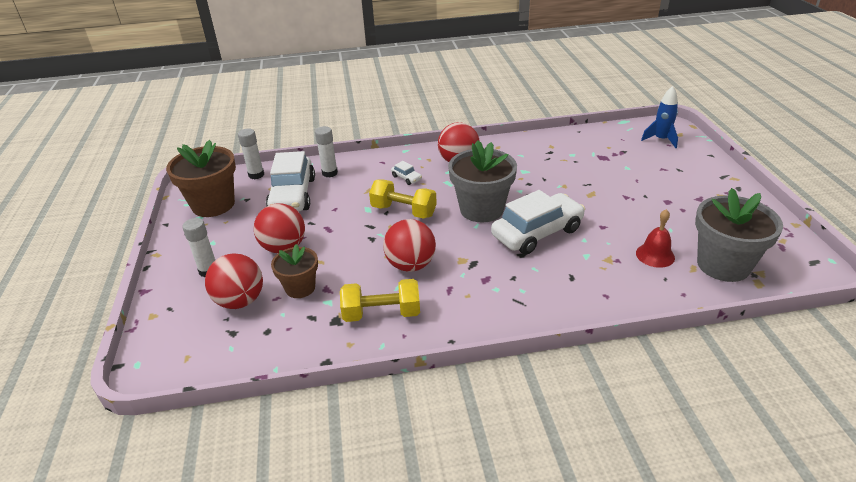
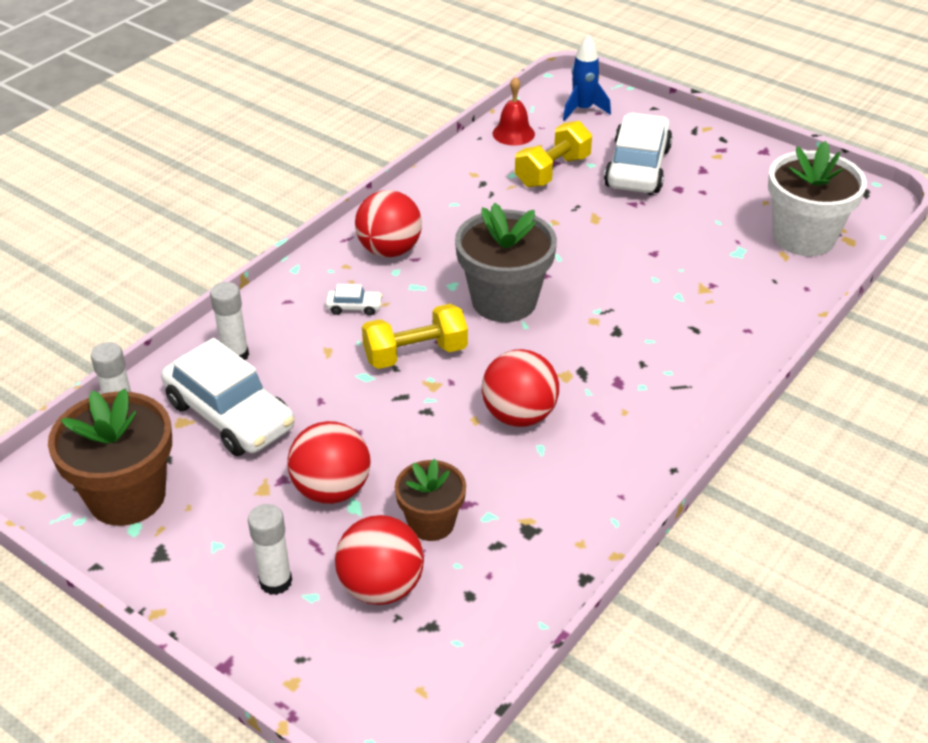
camera: 45 degrees left, 5 degrees up
yellow dumbbell [340,279,420,322] -> yellow dumbbell moved to [515,121,592,187]
white car [491,190,585,255] -> white car moved to [604,112,672,193]
red bell [636,209,675,268] -> red bell moved to [492,76,535,146]
grey flower pot [695,188,783,282] -> white flower pot [768,141,867,256]

